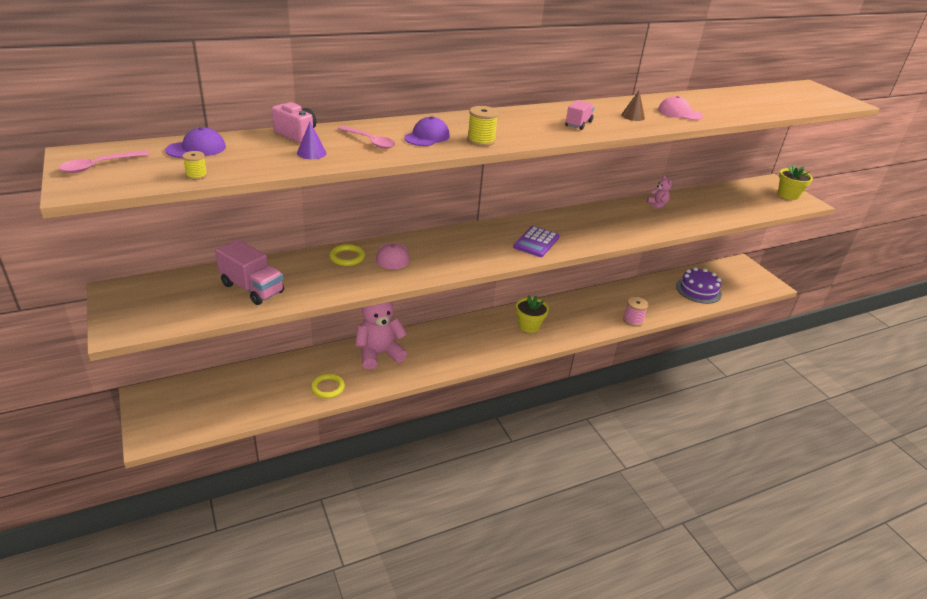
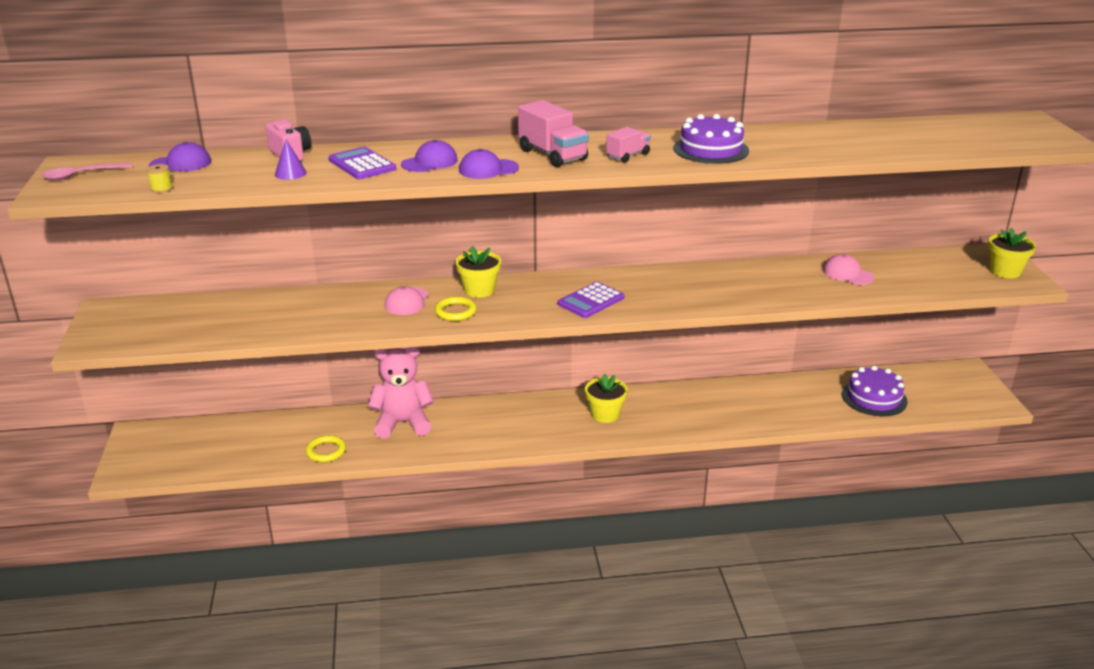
camera: 20 degrees right, 5 degrees down
pink truck [215,239,284,305] -> pink truck moved to [518,100,589,167]
yellow ring [329,244,365,266] -> yellow ring moved to [435,297,476,321]
pink spoon [338,126,395,149] -> purple calculator [328,147,396,179]
yellow spool [467,106,499,146] -> purple cap [459,149,519,179]
brown cone [621,91,645,121] -> purple cake [673,114,749,164]
pink spool [623,297,648,327] -> none
pink teddy bear [647,175,672,209] -> none
pink cap [658,96,703,120] -> pink cap moved to [823,254,875,285]
none -> yellow flower pot [456,246,501,298]

